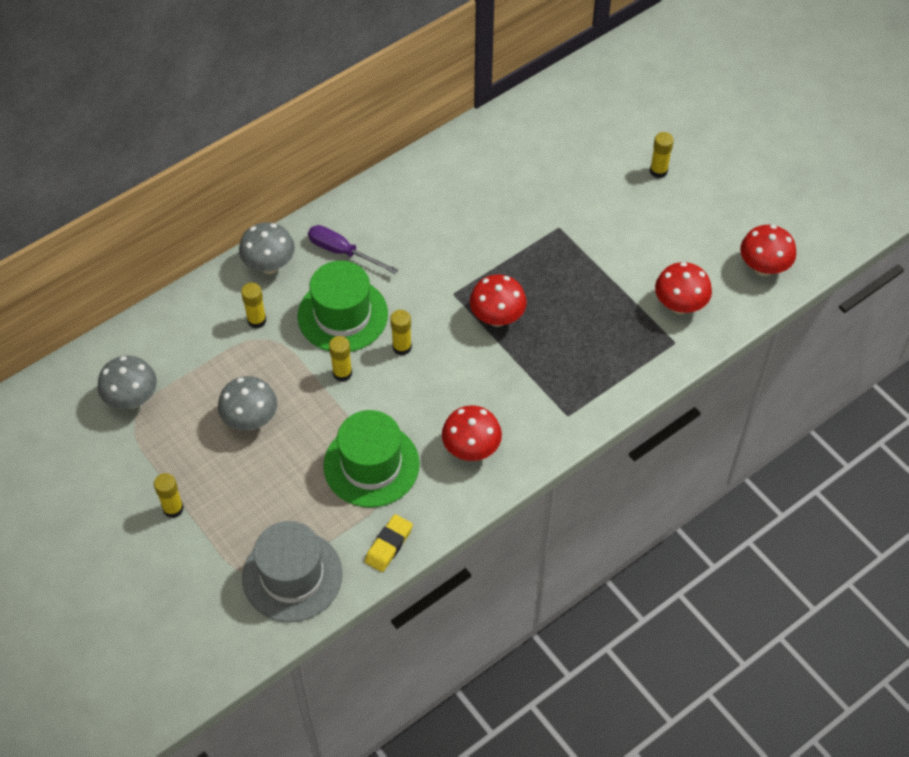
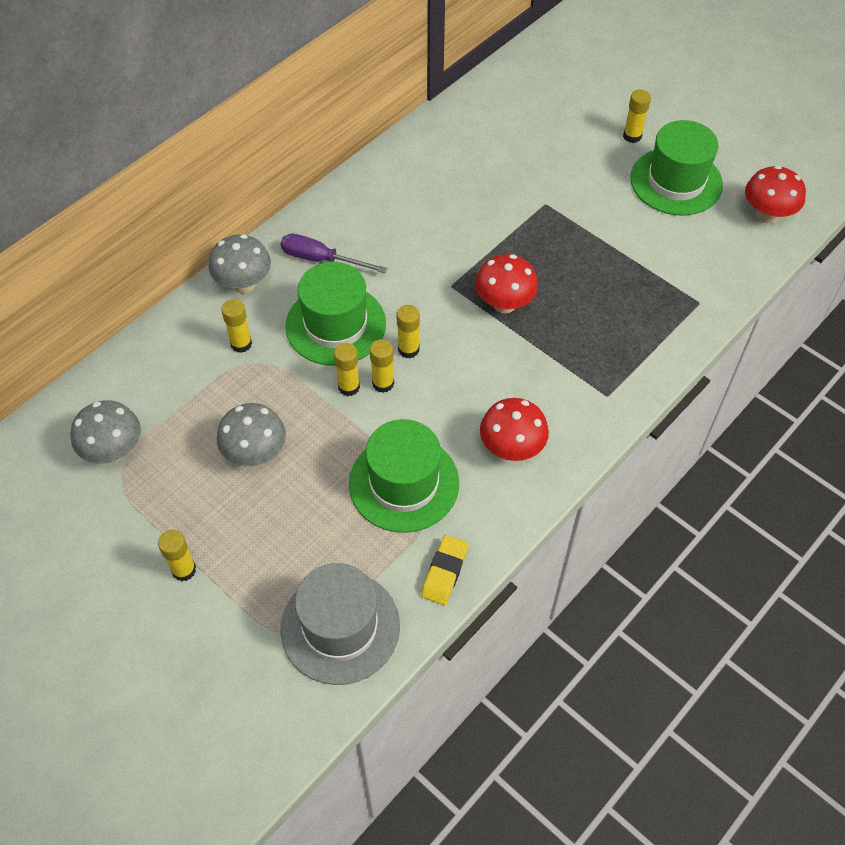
camera: 10 degrees left, 0 degrees up
red mushroom [655,262,712,314] -> none
none -> yellow glue stick [370,339,394,393]
none -> green hat [630,120,723,215]

